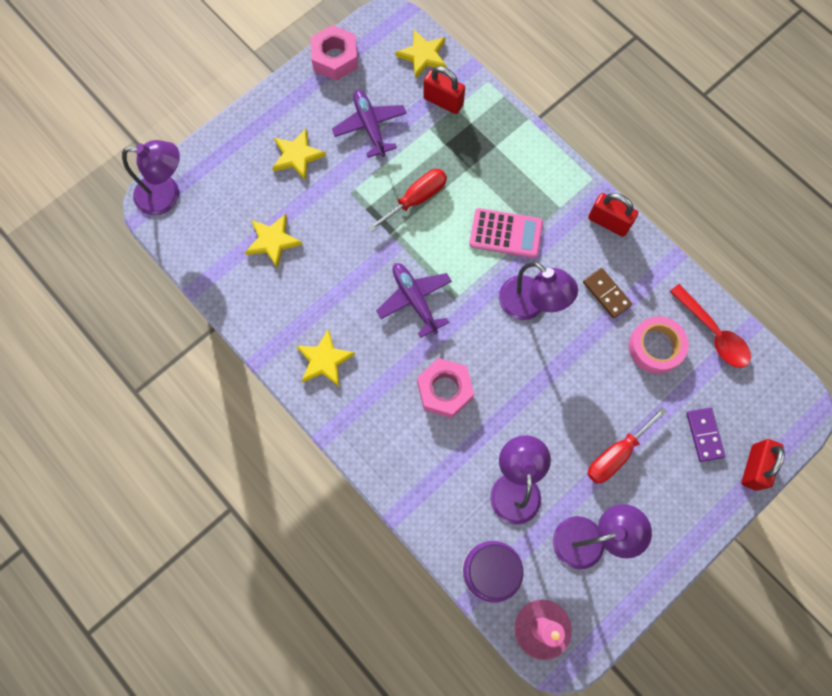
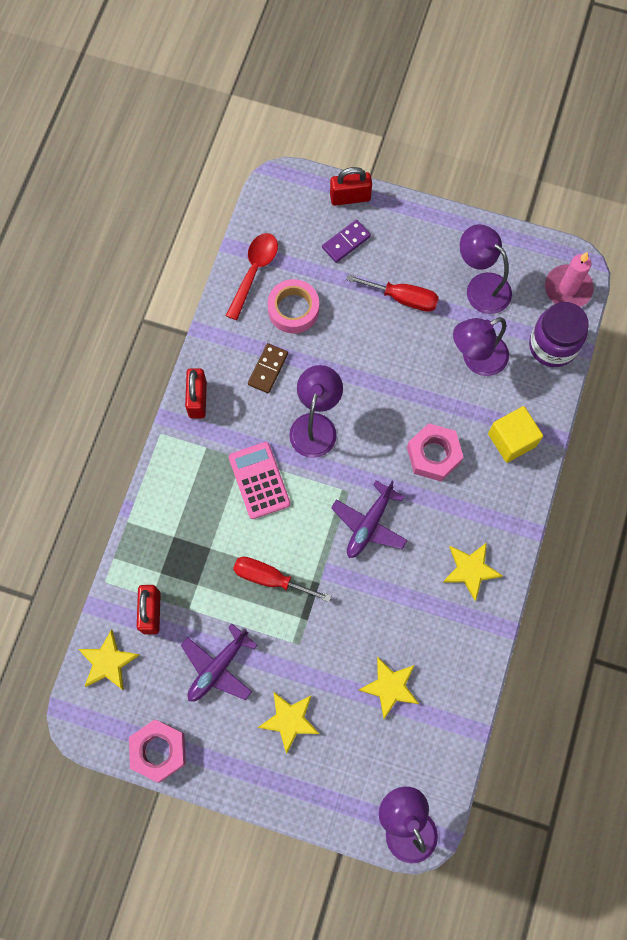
camera: 120 degrees left, 0 degrees up
none -> yellow cube [488,406,543,463]

